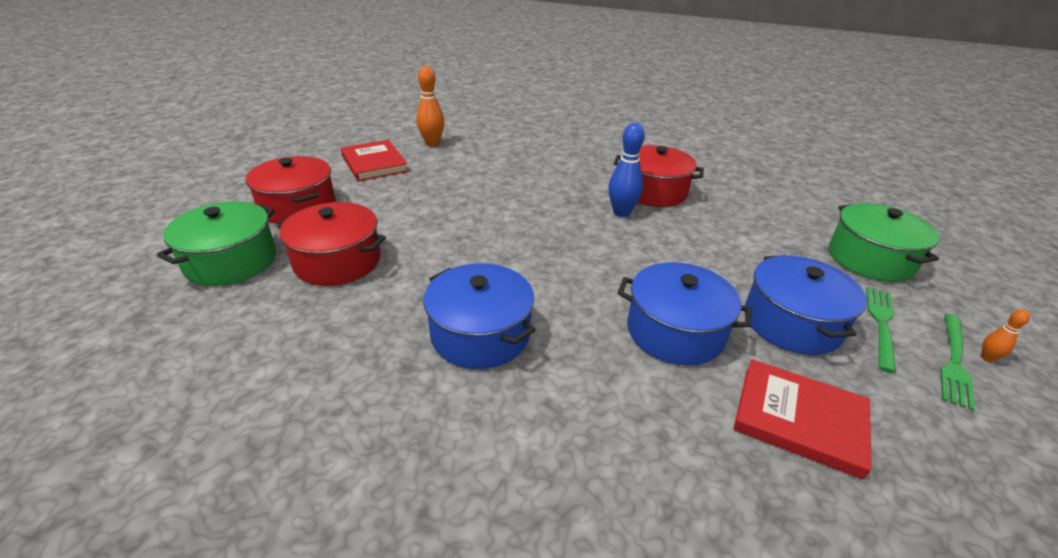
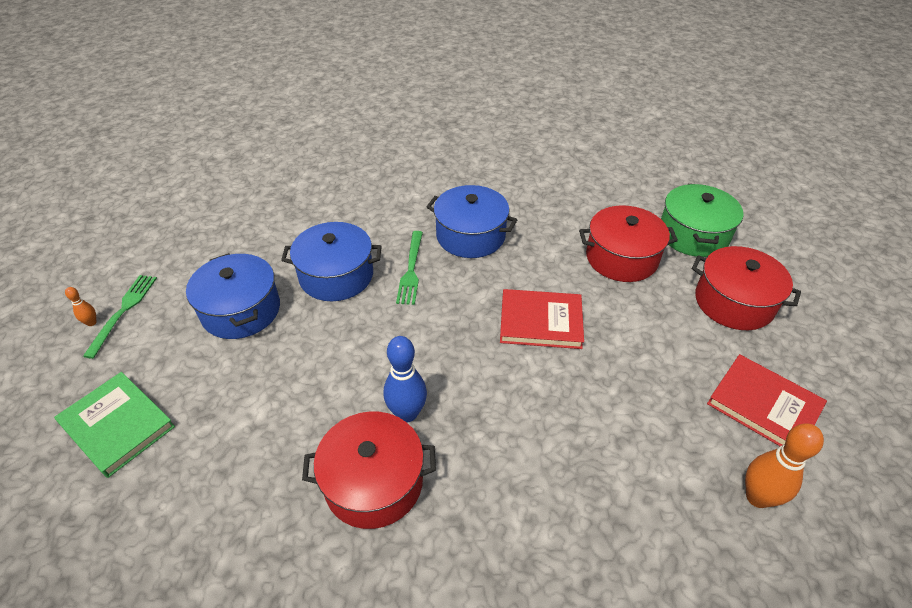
camera: 160 degrees right, 10 degrees up
red book [733,359,872,480] -> red book moved to [500,289,584,349]
green pot [829,203,939,282] -> green book [54,372,175,478]
green fork [866,287,896,373] -> green fork moved to [396,231,423,305]

